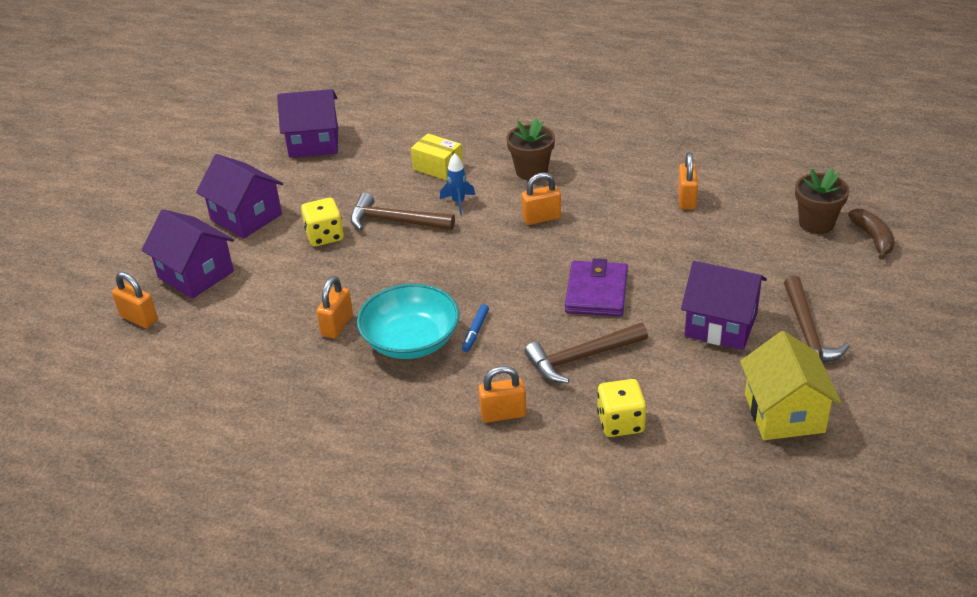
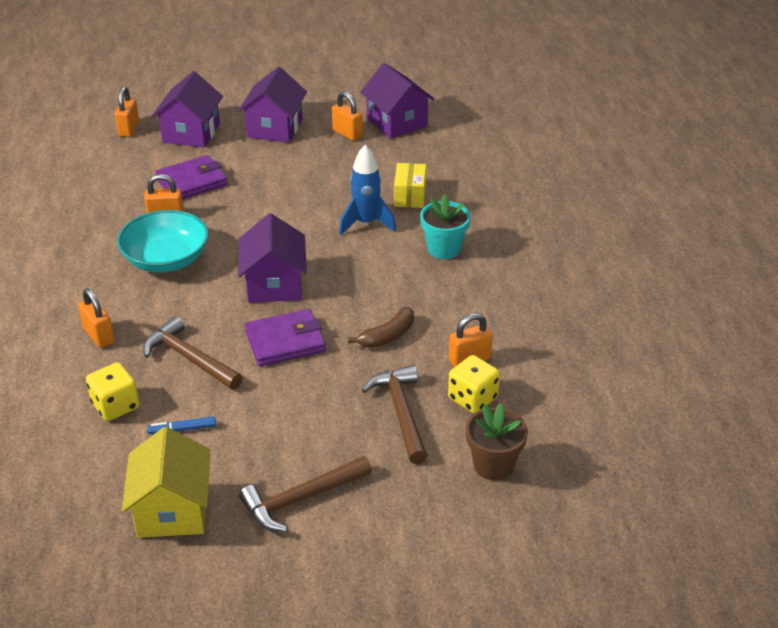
camera: 60 degrees right, 0 degrees up
yellow dice [301,198,344,246] -> yellow dice moved to [448,355,500,413]
brown hammer [350,193,455,231] -> brown hammer moved to [362,365,428,464]
blue rocket [440,153,475,215] -> blue rocket [339,145,396,235], size x1.60
blue marker [462,304,489,352] -> blue marker moved to [147,417,216,434]
brown flower pot [506,117,555,181] -> turquoise flower pot [420,194,471,259]
orange padlock [521,172,561,225] -> orange padlock moved to [332,91,363,141]
purple house [681,261,767,350] -> purple house moved to [238,213,307,303]
yellow house [740,331,841,440] -> yellow house turned 60 degrees counterclockwise [122,427,210,538]
brown banana [848,209,895,260] -> brown banana moved to [348,307,414,348]
none -> purple wallet [155,155,228,199]

